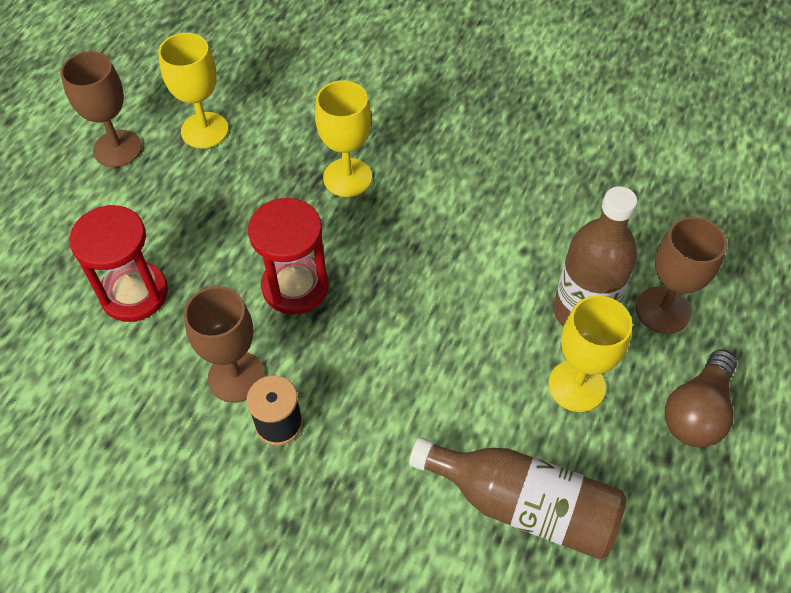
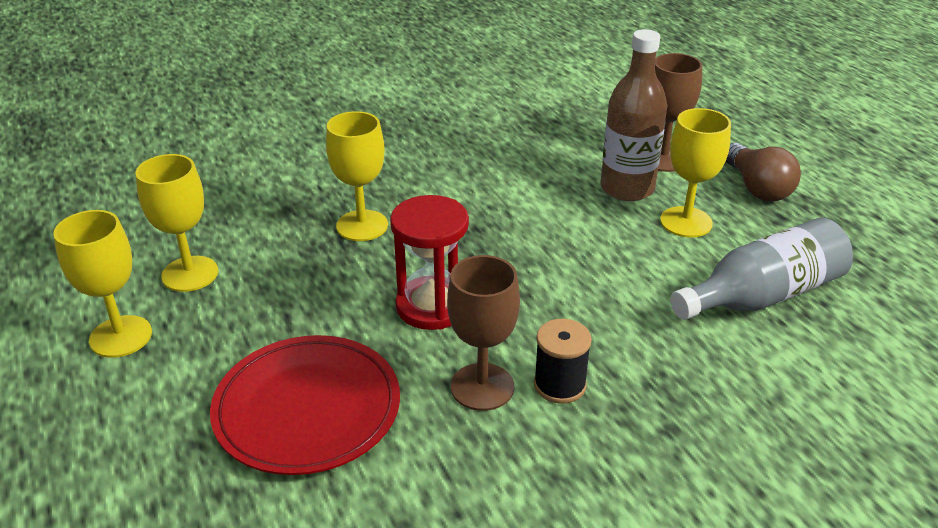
camera: 50 degrees left, 20 degrees down
brown goblet [60,51,142,167] -> yellow goblet [53,210,152,358]
red hourglass [69,205,168,322] -> red plate [210,335,400,475]
brown bottle [409,437,627,560] -> grey bottle [670,217,853,320]

